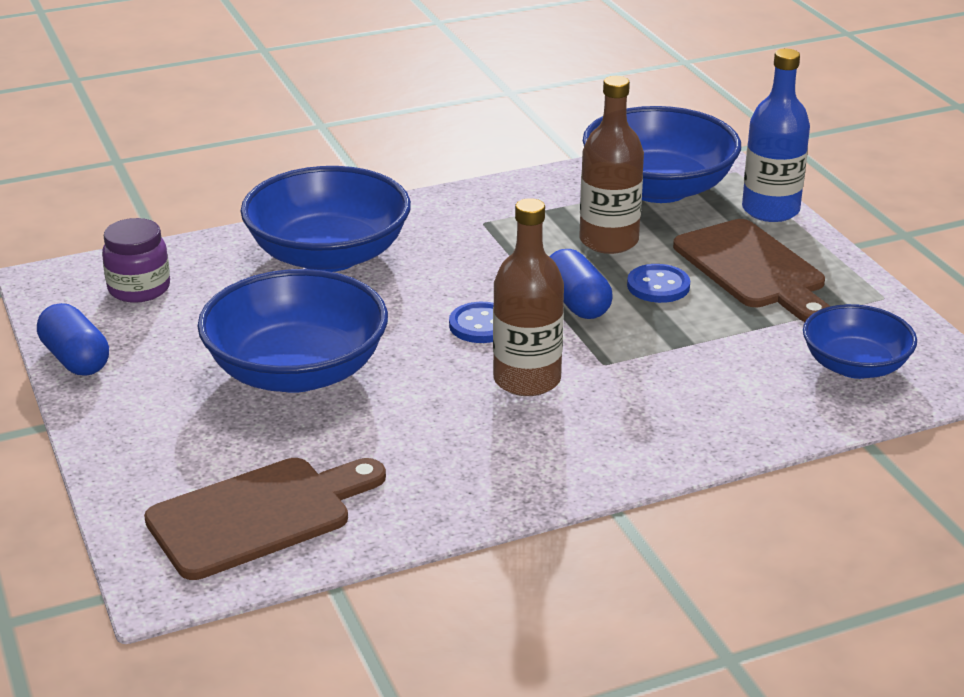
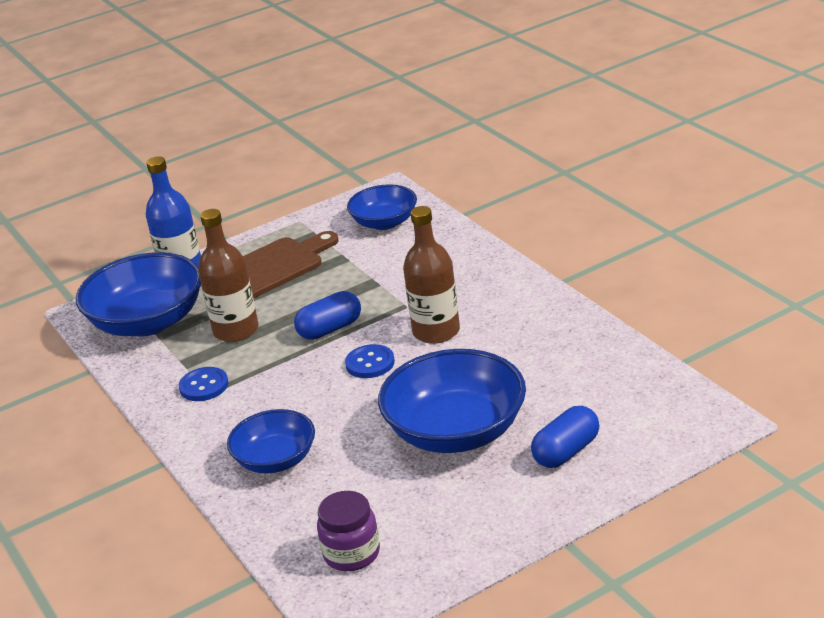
camera: 95 degrees left, 0 degrees up
blue capsule [37,303,109,375] -> blue capsule moved to [531,406,599,468]
brown cutting board [144,458,386,580] -> none
blue bowl [240,166,411,272] -> blue bowl [227,409,315,473], size x0.60
blue button [627,264,690,303] -> blue button moved to [179,367,229,401]

